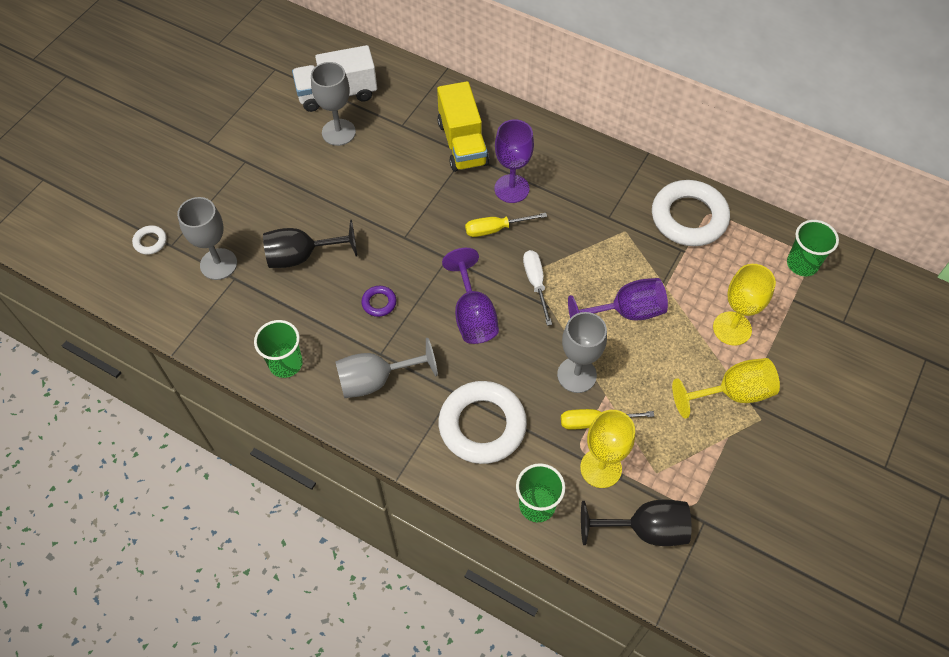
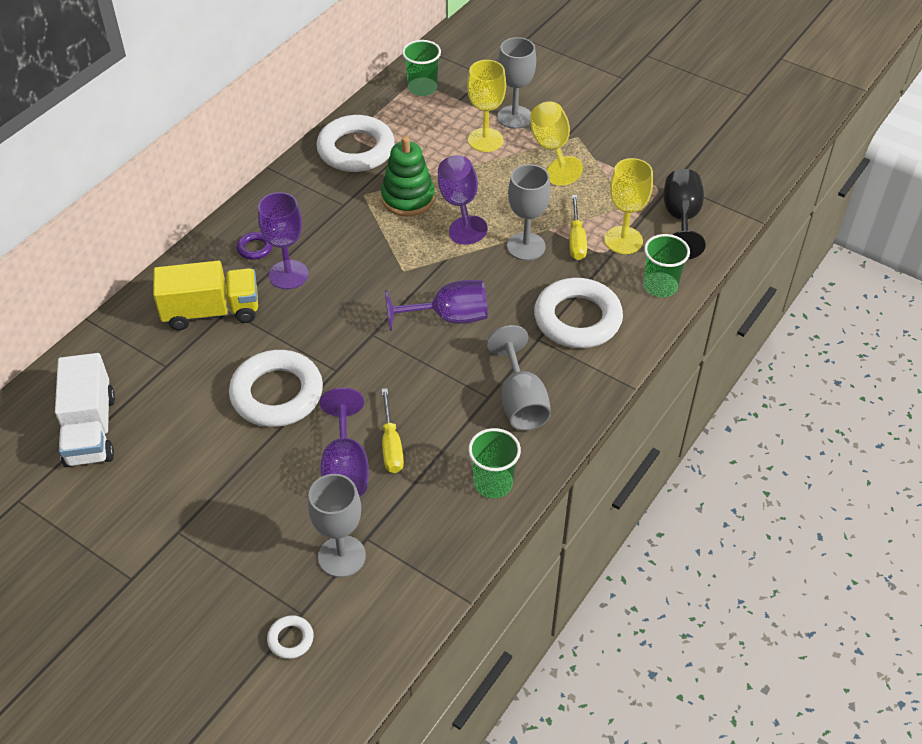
camera: 85 degrees left, 10 degrees down
black goblet [263,220,357,268] -> purple goblet [320,388,369,497]
grey goblet [311,62,356,146] -> grey goblet moved to [497,37,536,129]
purple ring [361,286,397,317] -> purple ring moved to [237,232,273,260]
yellow screwdriver [465,213,547,237] -> yellow screwdriver moved to [381,388,404,473]
white screwdriver [523,250,552,326] -> none
none -> white ring [229,350,323,427]
none -> green stacking toy [381,136,435,216]

